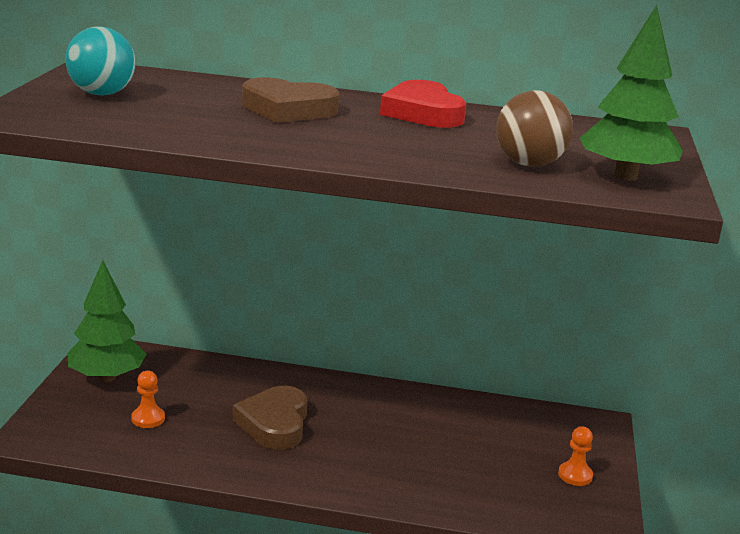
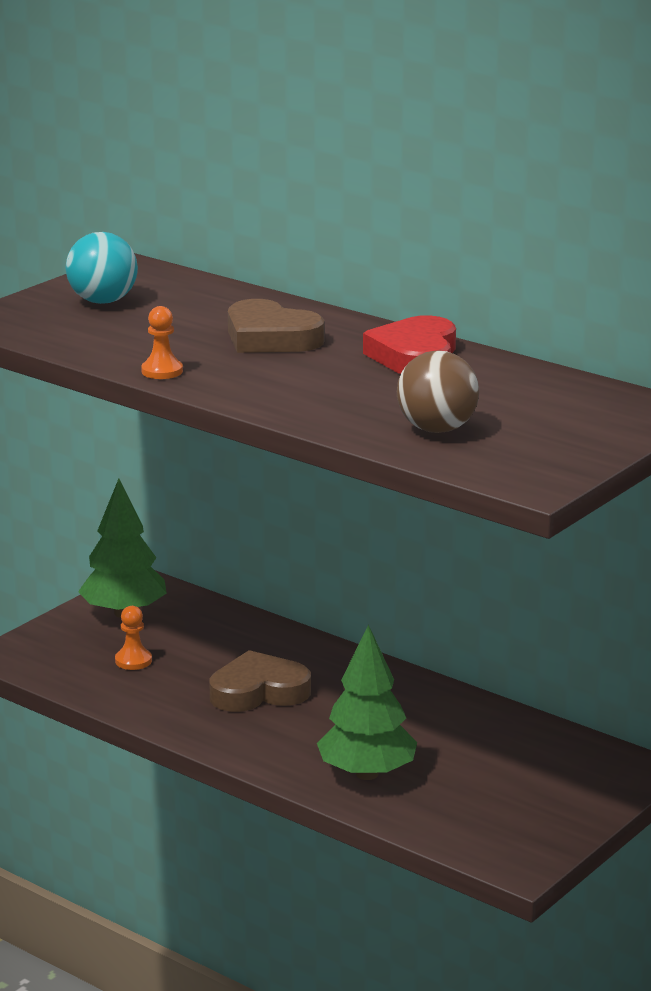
camera: 30 degrees right, 0 degrees up
brown heart [232,386,307,450] -> brown heart turned 45 degrees clockwise [209,650,311,712]
orange pawn [558,426,593,486] -> orange pawn moved to [141,306,183,379]
green tree [580,5,683,181] -> green tree moved to [317,625,417,780]

